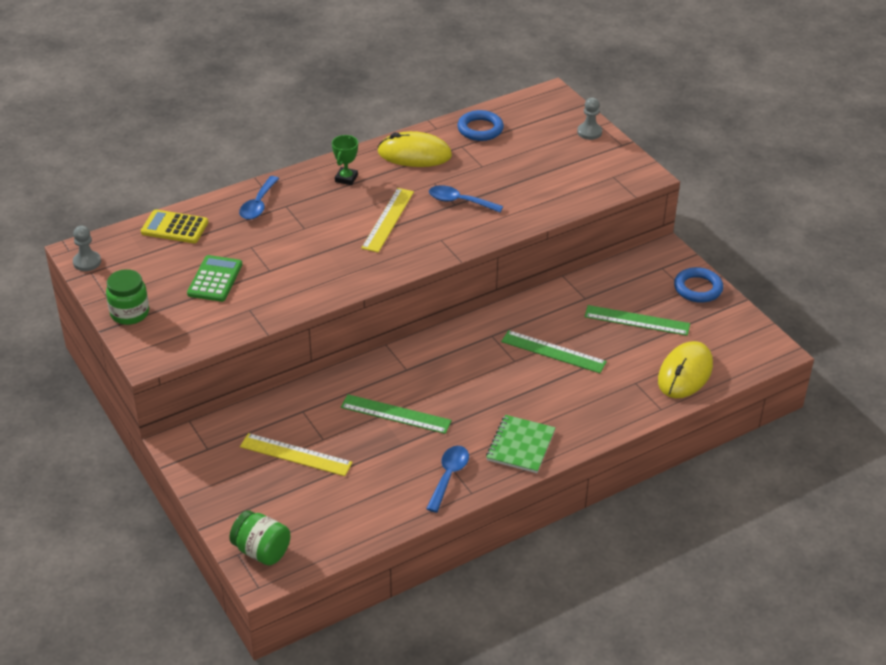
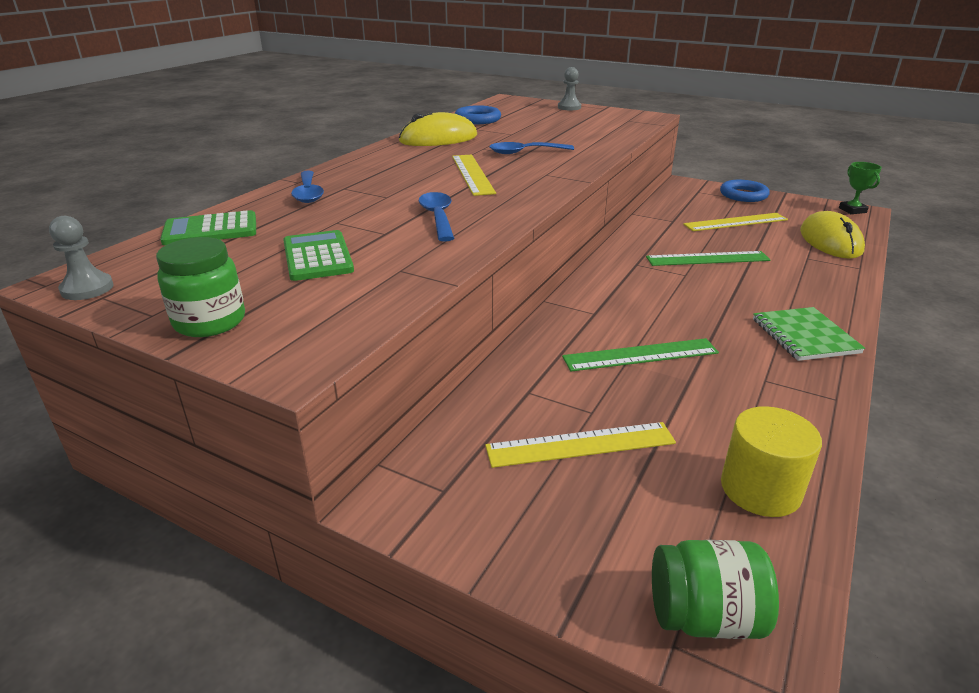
camera: 30 degrees left, 10 degrees down
yellow calculator [141,209,208,243] -> green calculator [160,210,256,245]
green trophy [332,135,358,185] -> green trophy moved to [839,162,882,214]
blue spoon [426,446,469,512] -> blue spoon moved to [419,192,454,242]
green ruler [584,305,690,336] -> yellow ruler [683,213,788,231]
none -> yellow cylinder [721,406,822,517]

